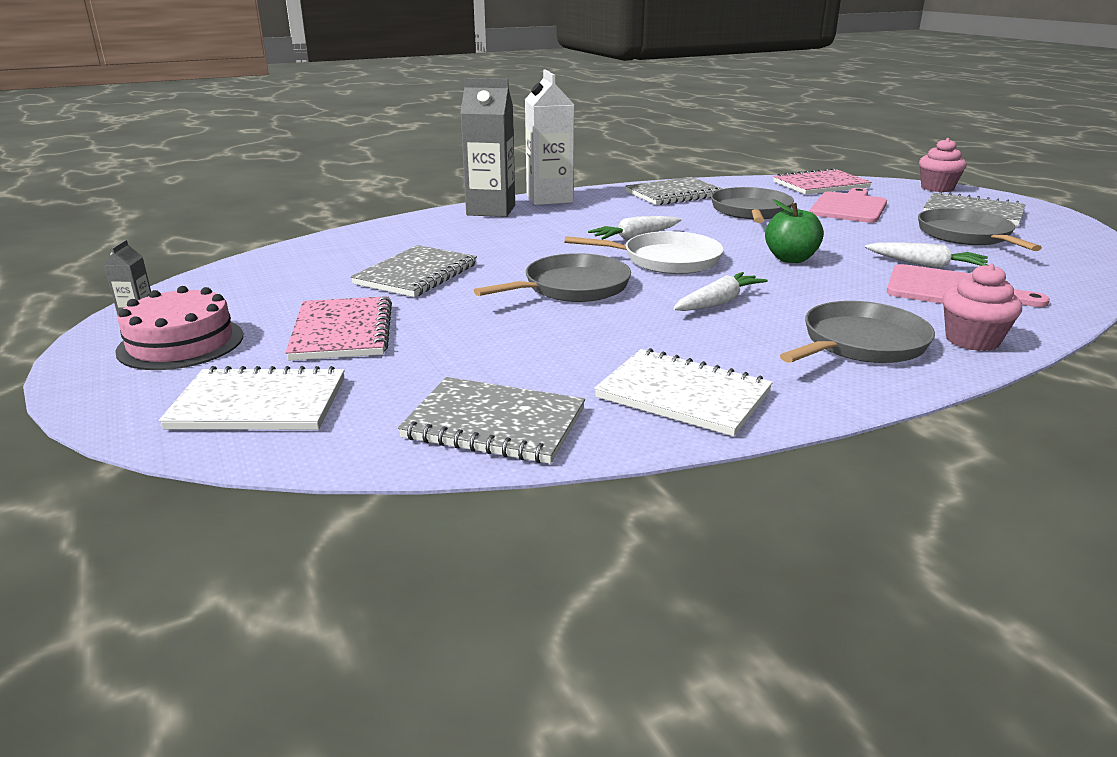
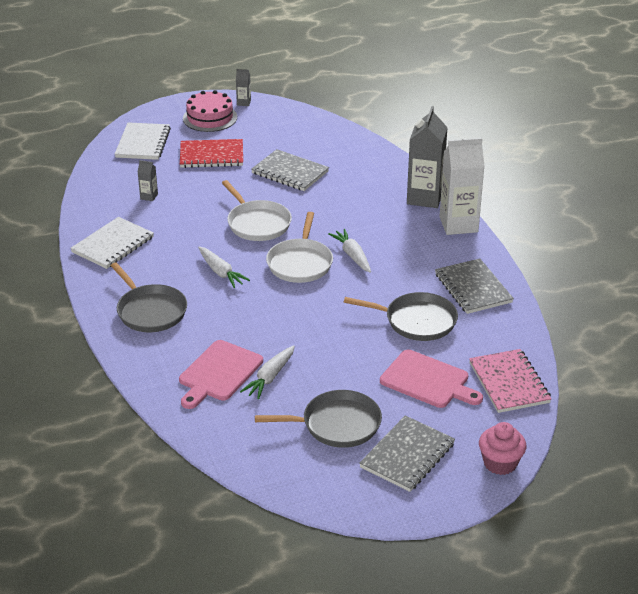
camera: 95 degrees right, 10 degrees up
pink notebook [285,296,392,360] -> red notebook [180,139,243,168]
grey notebook [398,377,585,464] -> none
grey pan [474,253,631,302] -> white pan [222,180,292,241]
green apple [765,199,824,263] -> none
pink cupcake [943,263,1022,351] -> none
none -> grey carton [138,160,158,201]

